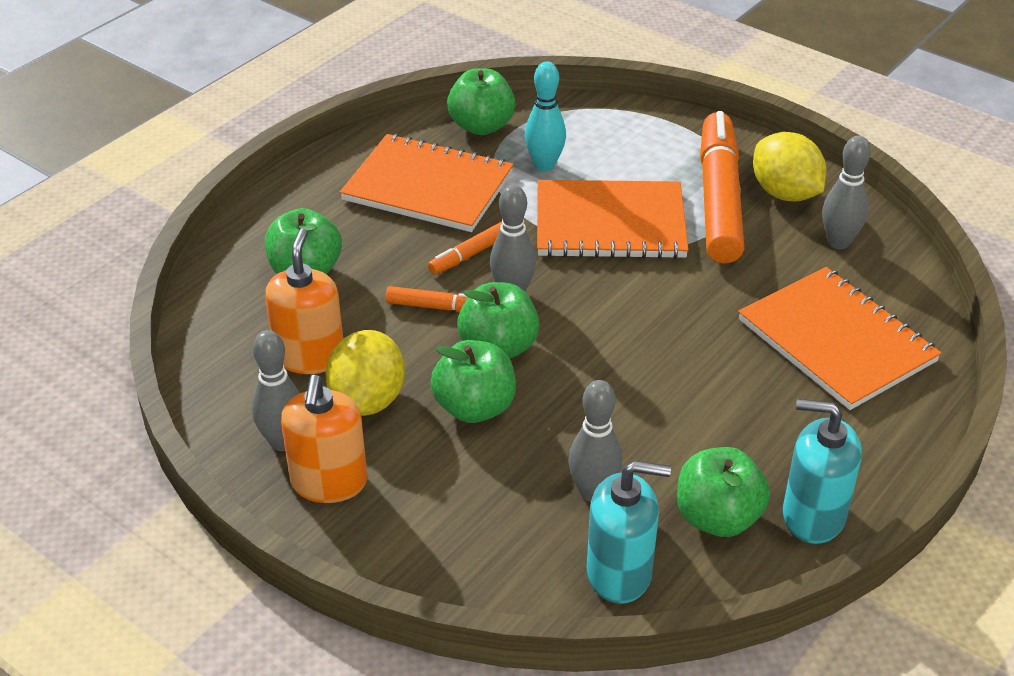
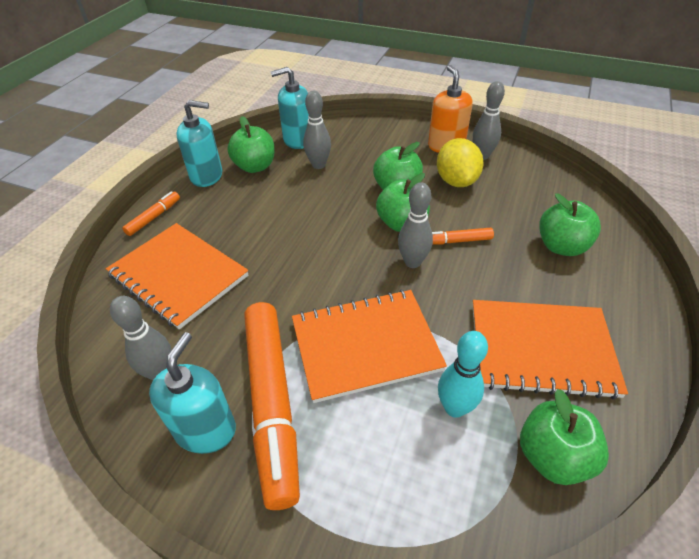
camera: 165 degrees right, 5 degrees up
orange soap dispenser [265,228,343,374] -> none
orange marker [428,222,502,274] -> orange marker moved to [122,191,180,236]
yellow lemon [753,132,826,202] -> turquoise soap dispenser [149,332,236,454]

